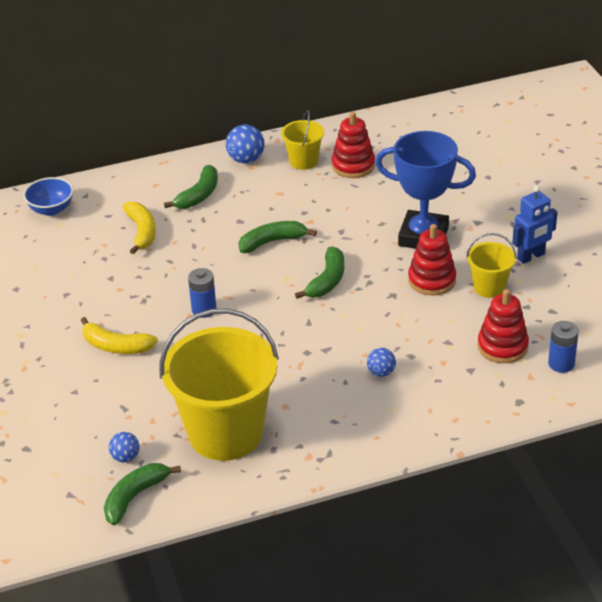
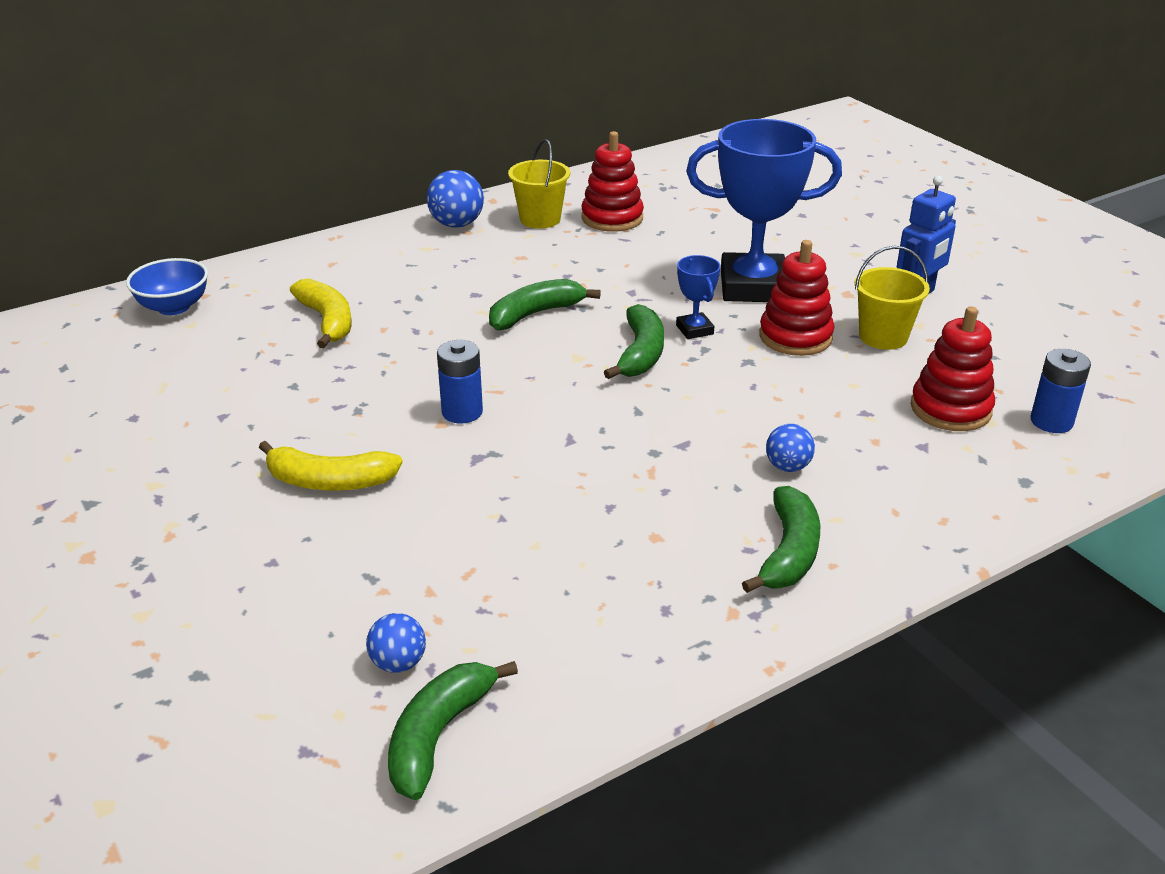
camera: 15 degrees left, 5 degrees down
yellow bucket [160,309,279,461] -> none
green banana [164,165,218,209] -> green banana moved to [742,486,820,593]
none -> blue trophy [676,255,721,339]

